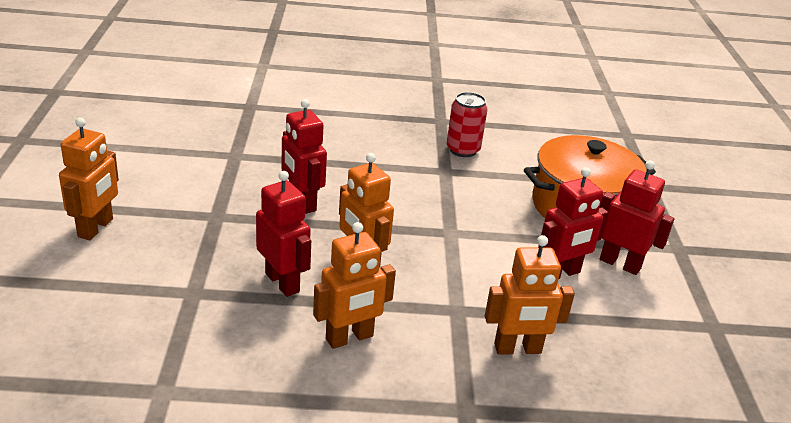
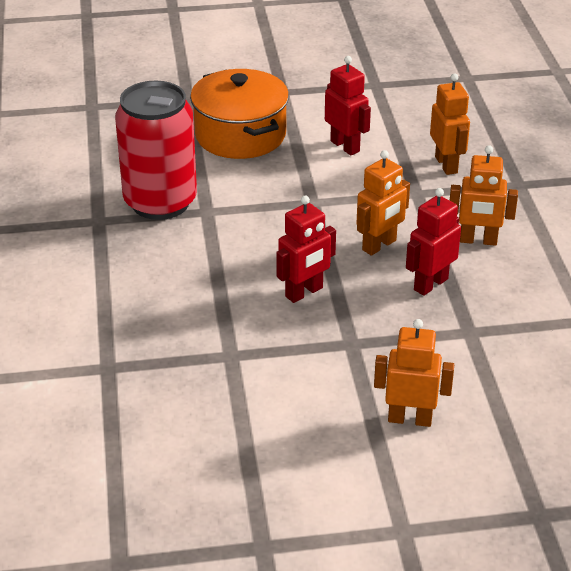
camera: 95 degrees left, 5 degrees up
orange robot [313,222,396,349] -> orange robot turned 135 degrees clockwise [450,145,518,246]
red can [447,92,487,157] -> red can [115,81,197,220], size x2.00
red robot [600,160,674,275] -> none

